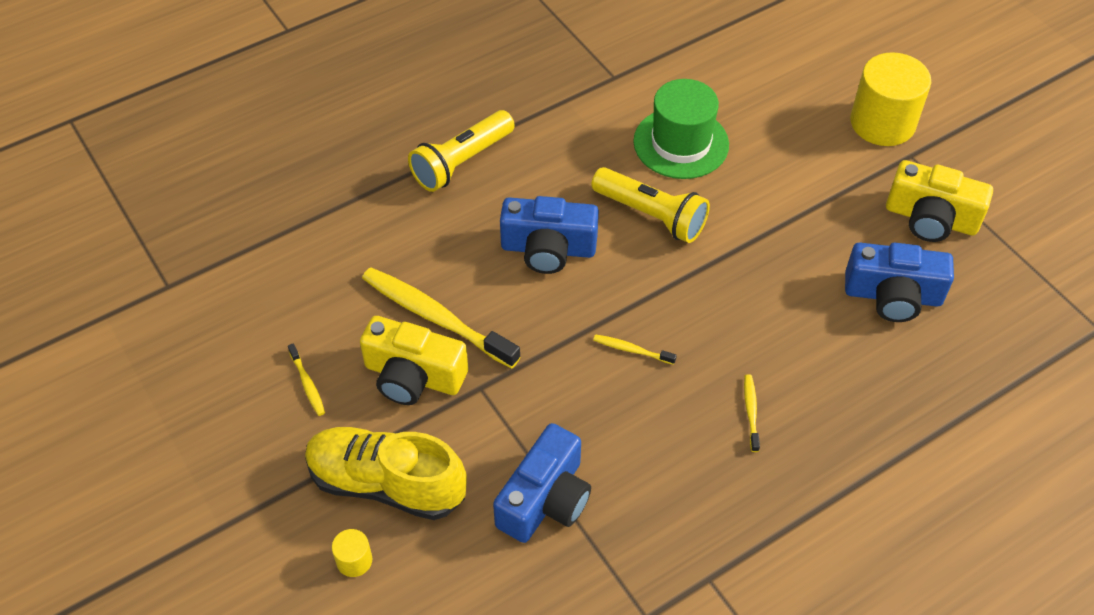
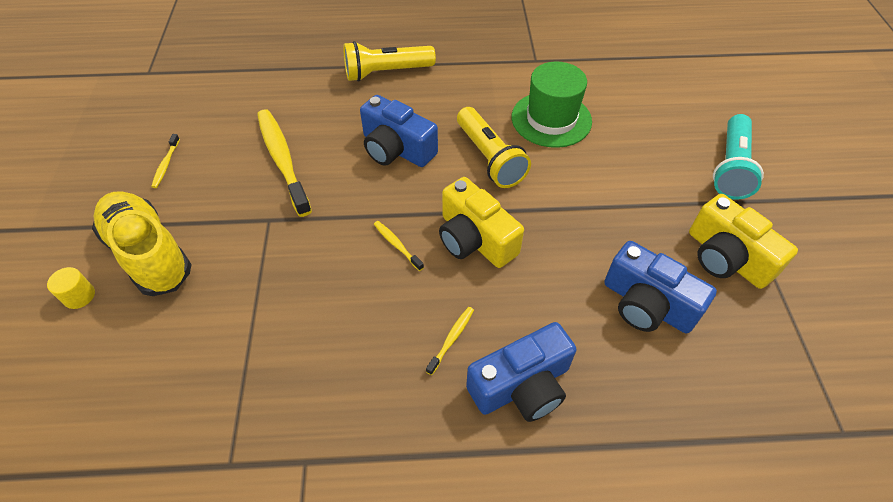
camera: 30 degrees right, 0 degrees up
yellow camera [360,316,468,405] -> yellow camera moved to [439,177,524,268]
blue camera [493,423,591,543] -> blue camera moved to [466,322,577,422]
yellow cylinder [850,52,931,146] -> turquoise flashlight [713,114,764,199]

